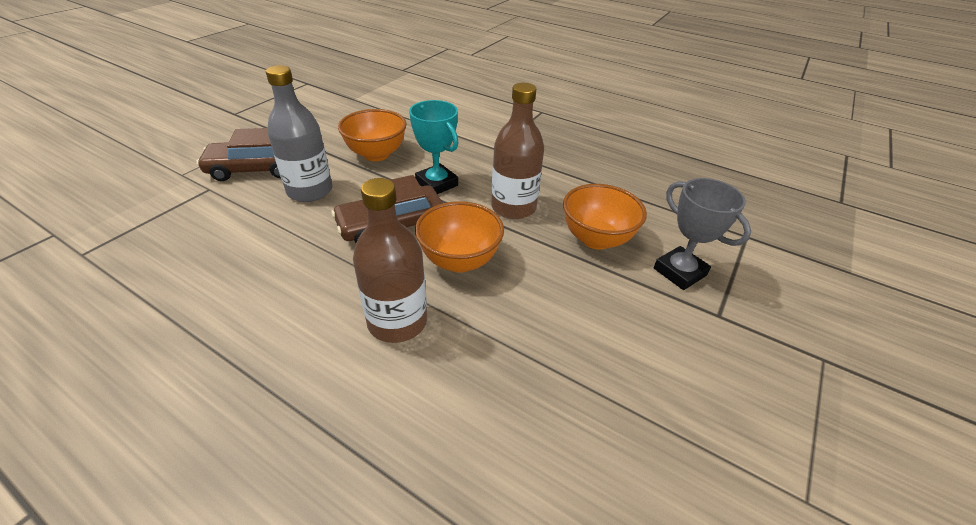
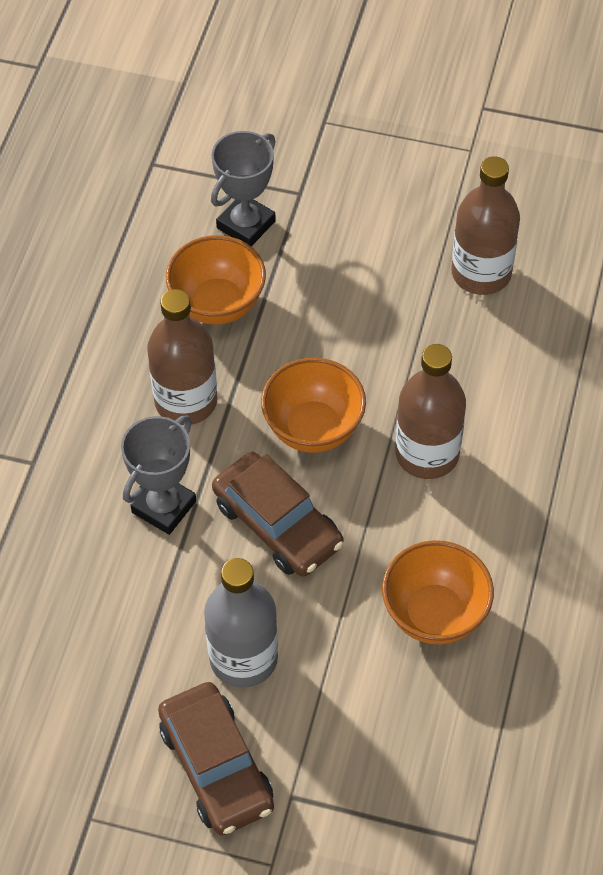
camera: 105 degrees left, 15 degrees up
orange bowl [338,109,407,161] -> orange bowl moved to [382,540,494,644]
turquoise trophy [409,100,459,194] -> grey trophy [121,415,196,535]
none -> brown bottle [452,156,520,295]

